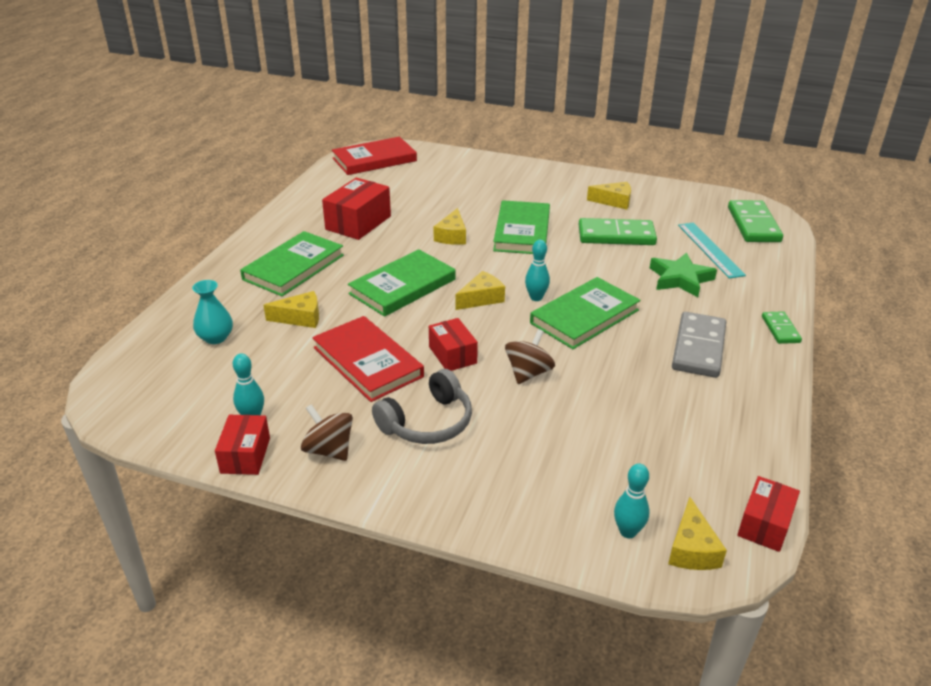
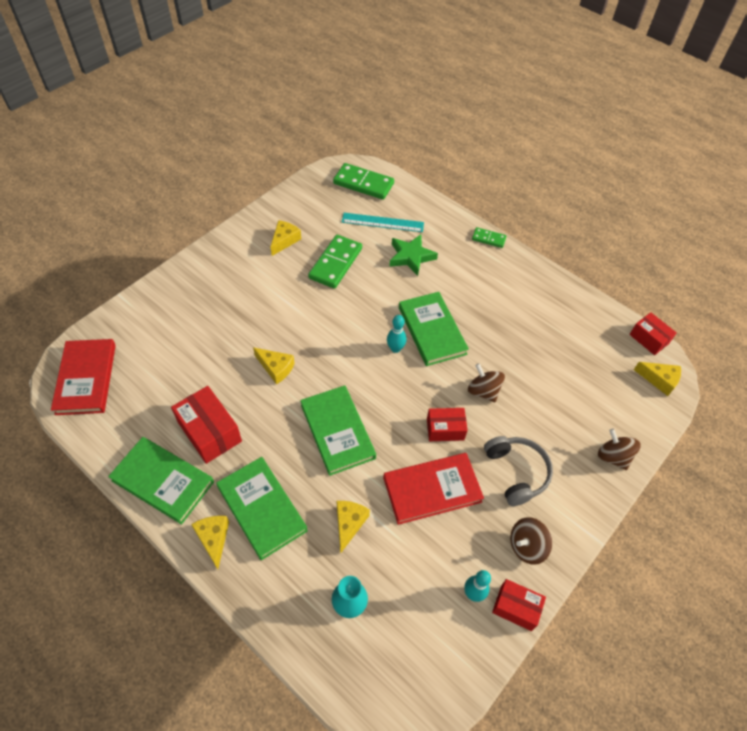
camera: 70 degrees left, 20 degrees up
yellow cheese [456,271,505,310] -> yellow cheese moved to [191,516,229,569]
green book [493,200,550,254] -> green book moved to [108,437,214,525]
turquoise bowling pin [614,463,650,538] -> none
grey domino [672,312,726,378] -> none
none -> brown spinning top [598,429,641,470]

